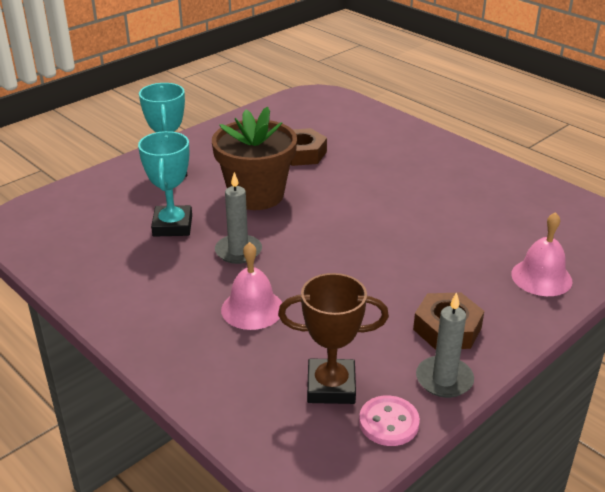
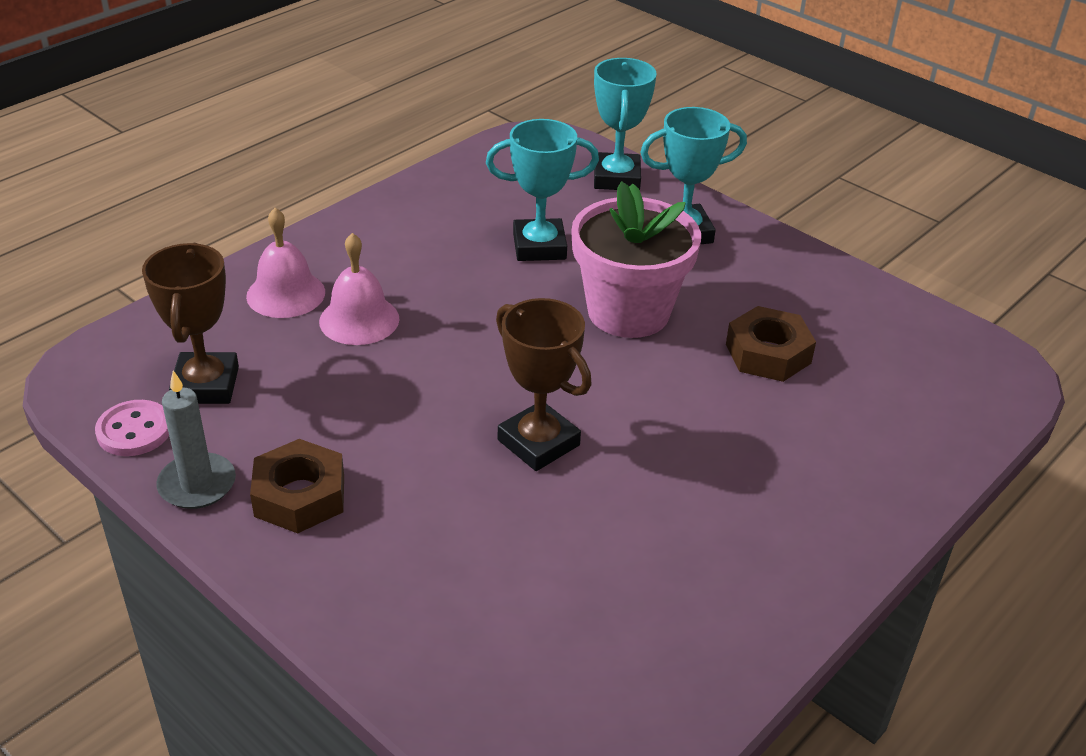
camera: 85 degrees right, 5 degrees up
brown flower pot [212,106,297,210] -> pink flower pot [571,181,701,338]
grey candle [215,172,262,264] -> none
pink bell [511,212,572,296] -> pink bell moved to [246,208,325,318]
none -> brown trophy [496,298,592,471]
none -> turquoise trophy [594,58,657,190]

